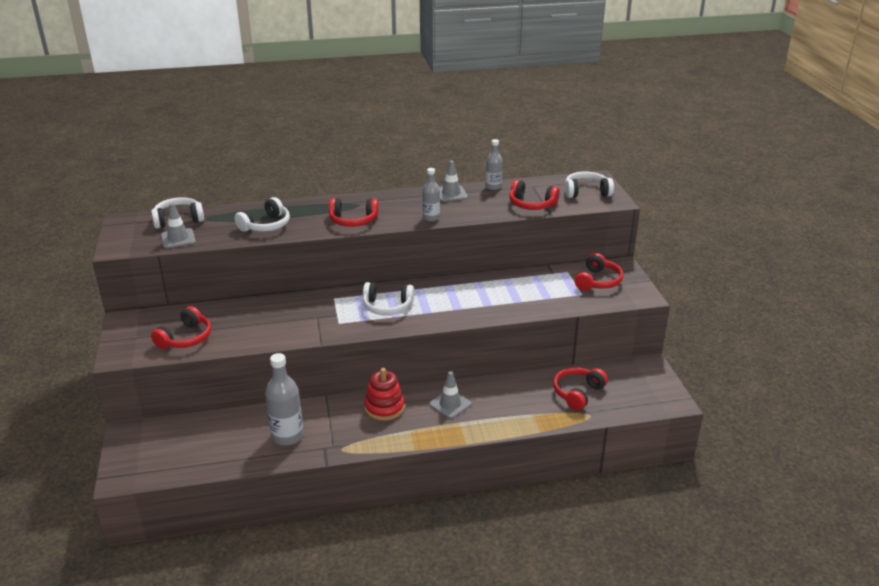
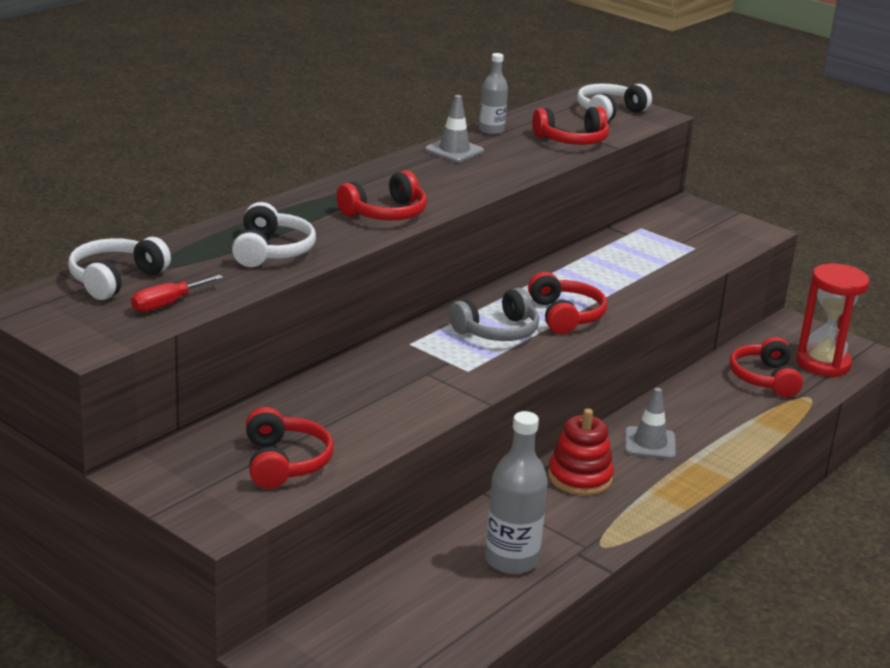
camera: 40 degrees left, 5 degrees down
grey traffic cone [161,203,196,249] -> red screwdriver [131,275,224,312]
white headphones [363,282,414,315] -> grey headphones [449,288,539,341]
grey bottle [422,168,440,221] -> none
red headphones [575,253,623,291] -> red headphones moved to [528,272,607,334]
none -> red hourglass [796,263,870,377]

